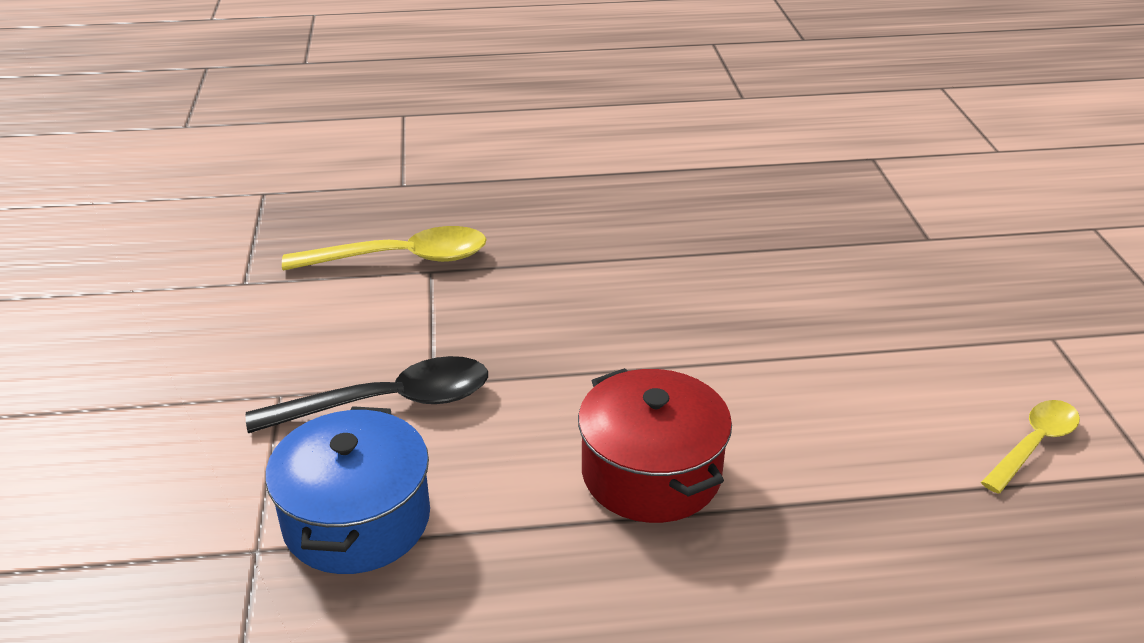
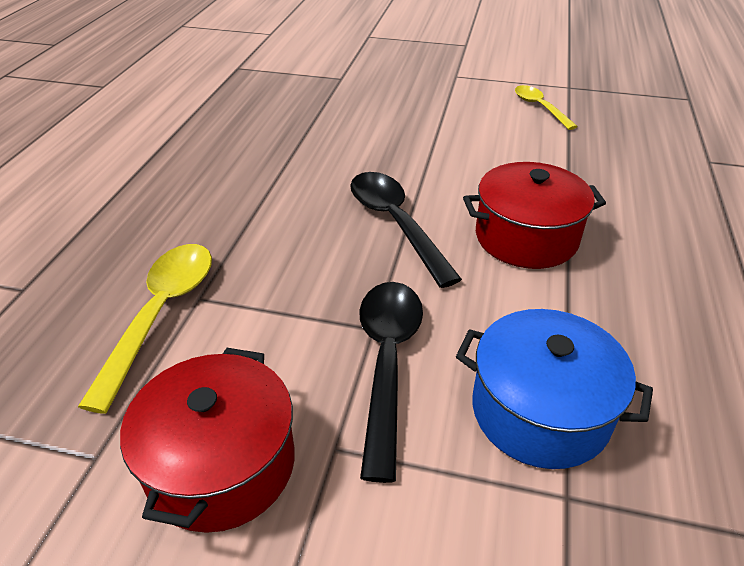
camera: 70 degrees left, 5 degrees up
none -> red pot [120,348,295,533]
none -> black spoon [350,172,462,288]

